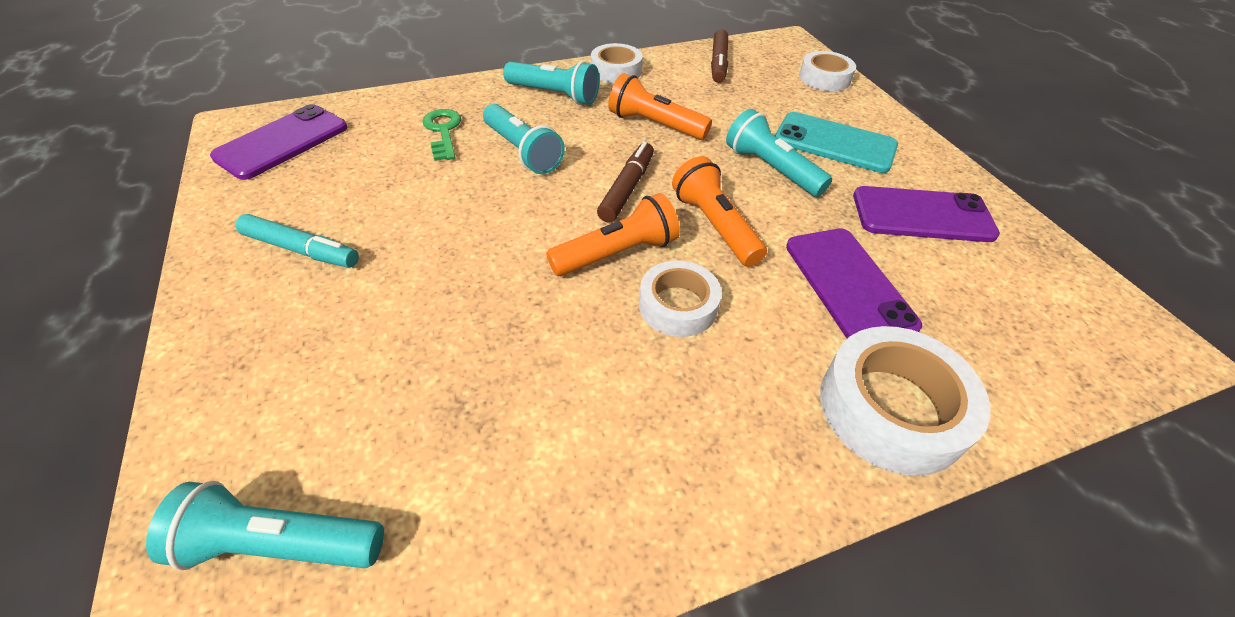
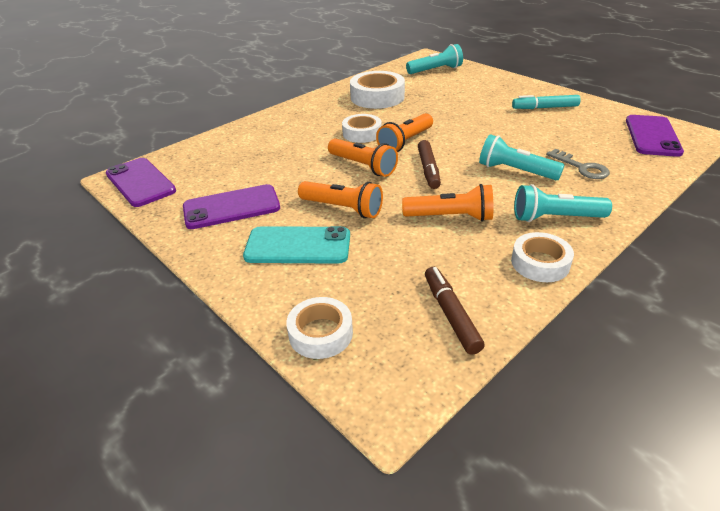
camera: 160 degrees right, 10 degrees down
green key [422,109,461,161] -> grey key [546,149,610,179]
turquoise flashlight [726,109,832,197] -> orange flashlight [298,181,383,218]
purple phone [786,228,922,339] -> purple phone moved to [106,158,176,207]
white tape [820,326,991,476] -> white tape moved to [350,71,405,109]

